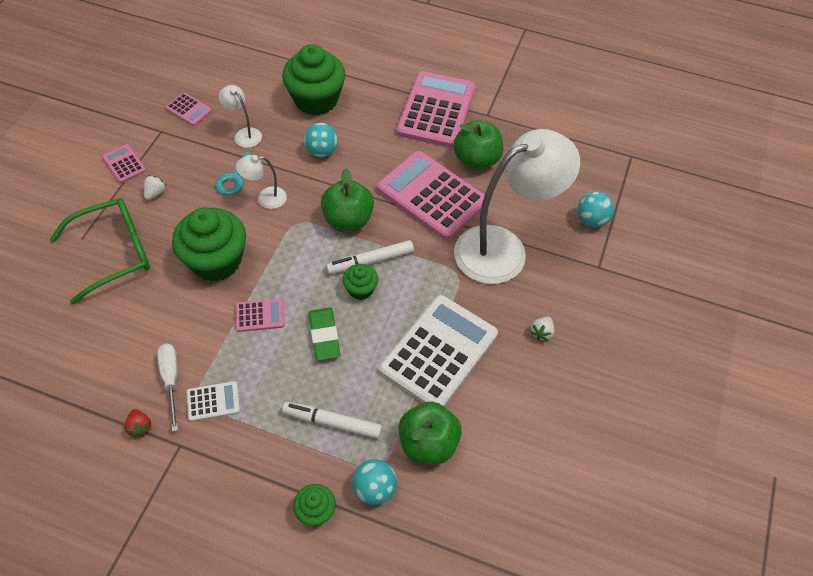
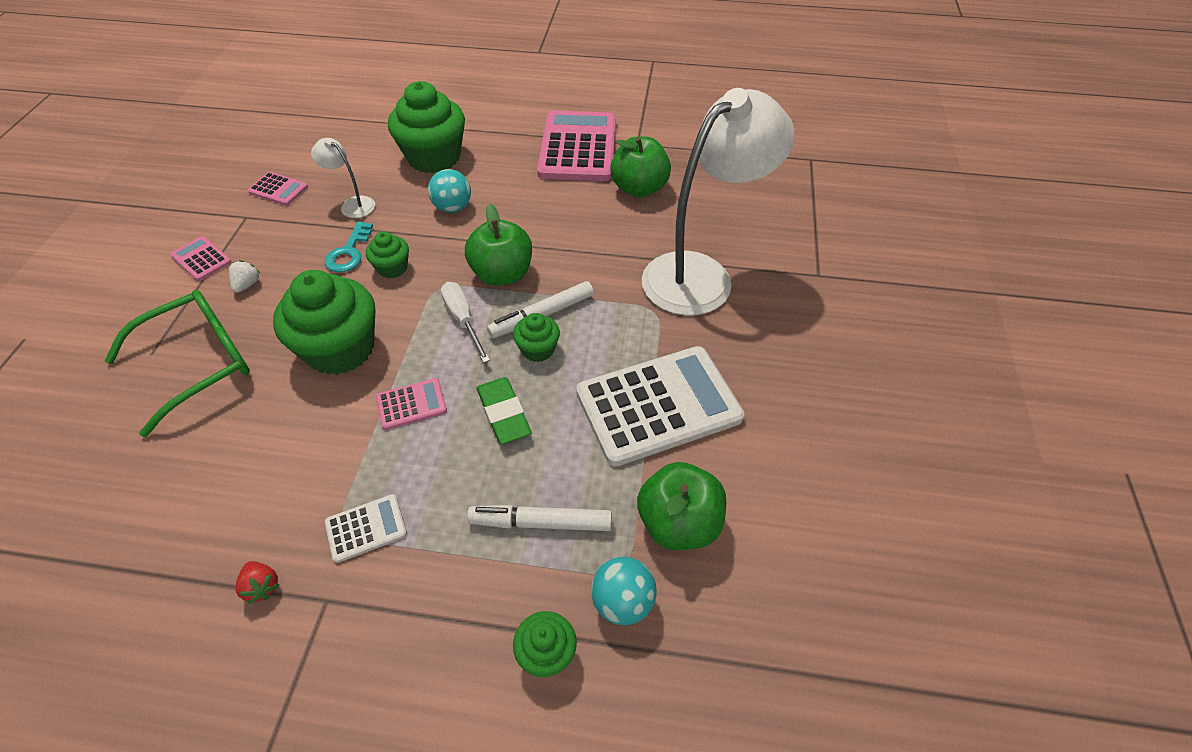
camera: 10 degrees left, 5 degrees down
white screwdriver [157,344,178,432] -> white screwdriver moved to [441,282,490,363]
white lamp [236,155,287,209] -> green cupcake [366,231,409,278]
pink calculator [377,151,485,240] -> none
white calculator [379,295,498,407] -> white calculator turned 45 degrees clockwise [576,346,744,467]
white strawberry [530,317,554,341] -> none
turquoise ball [577,191,614,227] -> none

